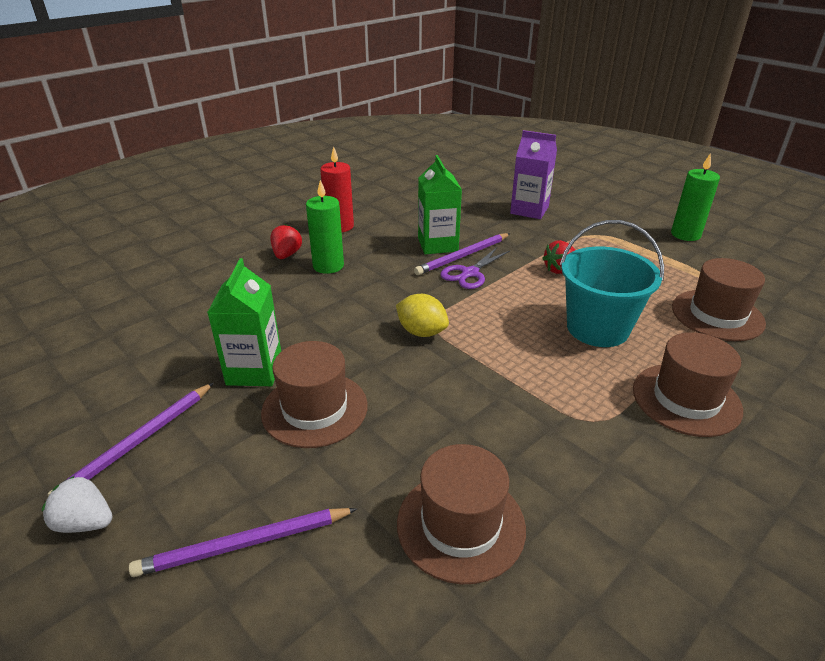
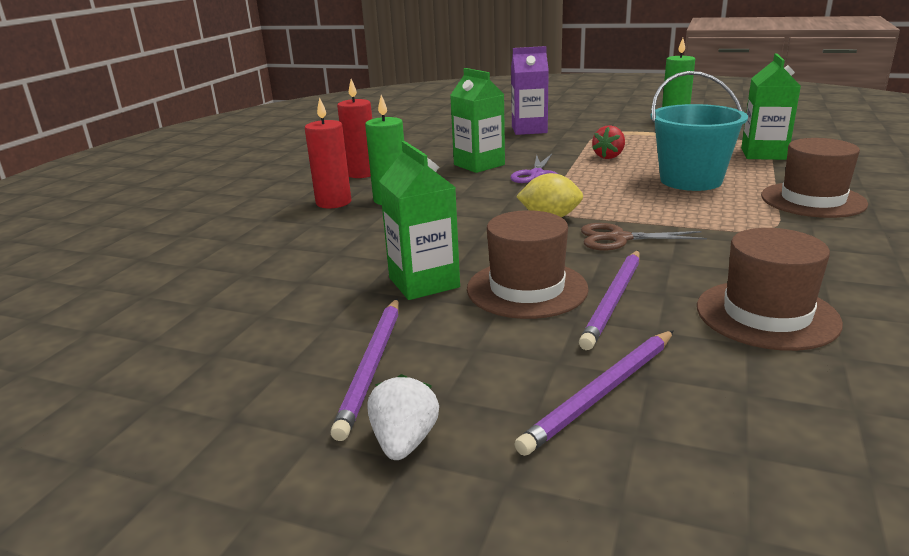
camera: 25 degrees left, 10 degrees down
white strawberry [42,476,113,533] -> white strawberry turned 105 degrees clockwise [368,374,439,460]
red strawberry [270,224,302,259] -> red candle [305,97,351,208]
purple pencil [414,233,511,275] -> purple pencil moved to [579,250,640,350]
brown hat [672,258,766,341] -> green carton [741,53,801,160]
none -> brown scissors [581,223,707,251]

